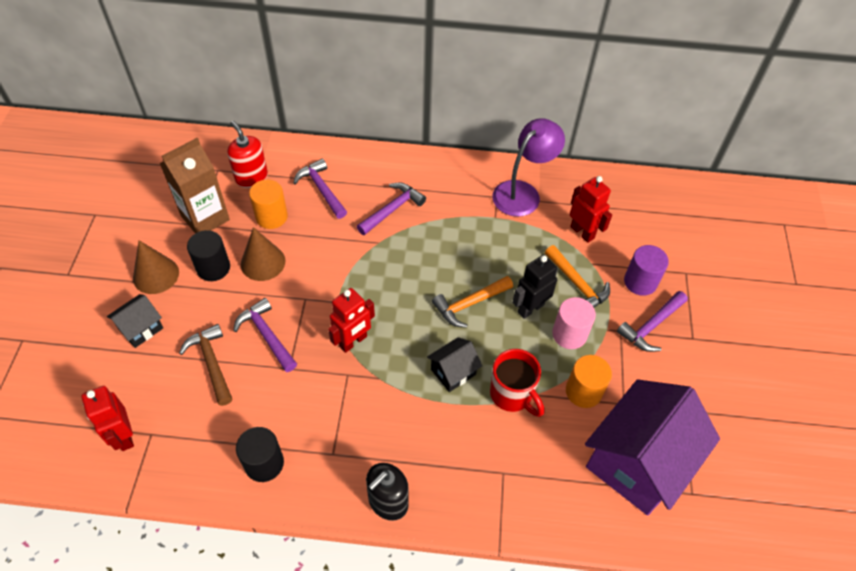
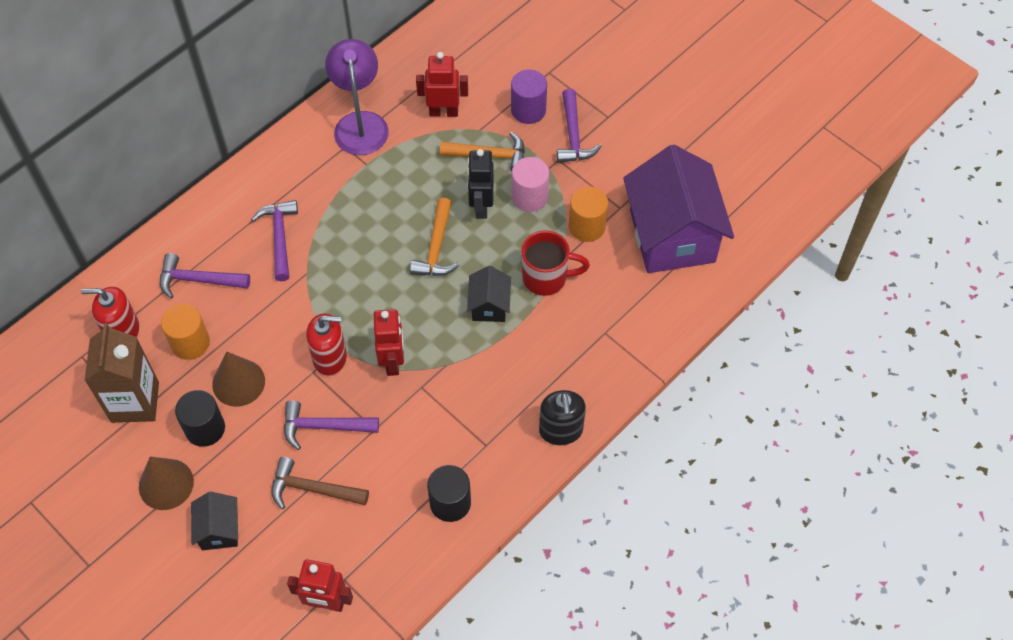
camera: 50 degrees left, 5 degrees up
none -> red soap dispenser [306,313,347,376]

